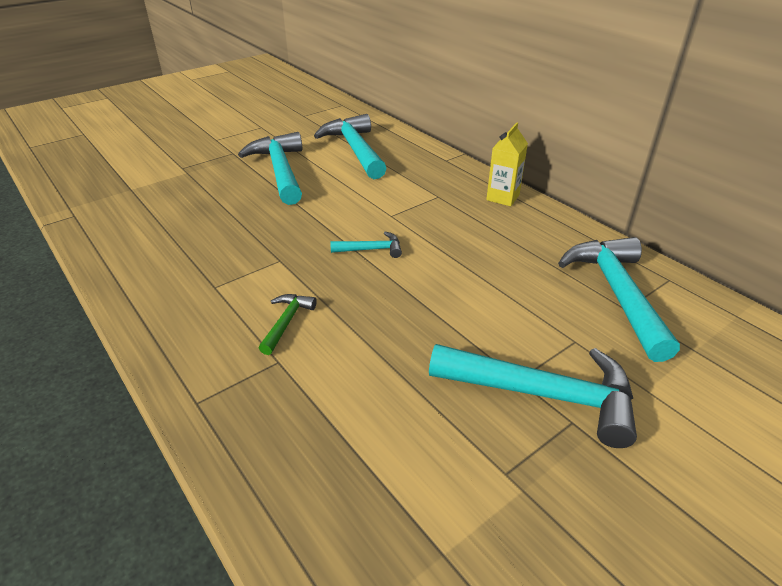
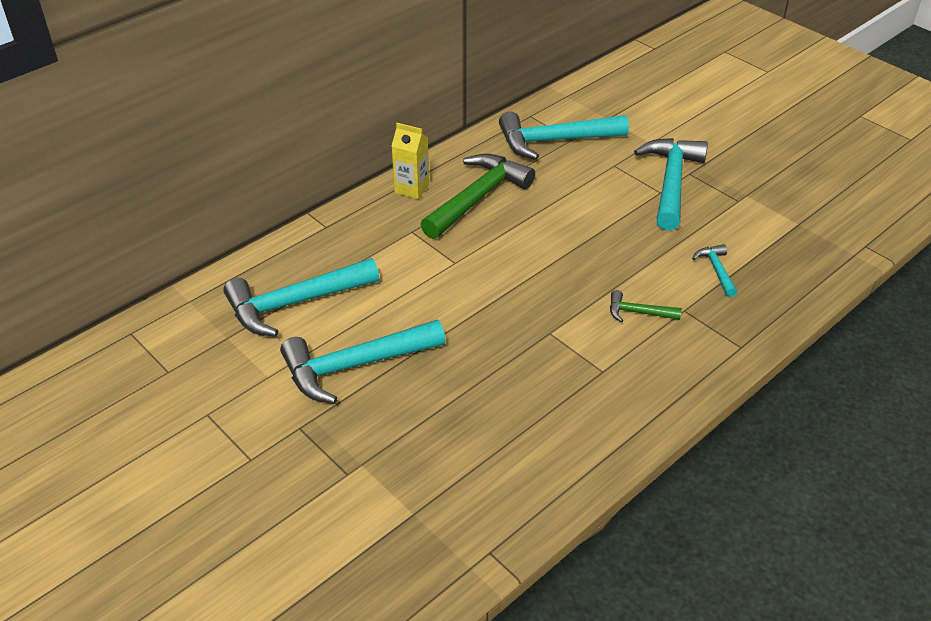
camera: 95 degrees left, 5 degrees up
turquoise hammer [330,231,402,258] -> turquoise hammer moved to [692,244,737,297]
none -> green hammer [420,154,535,239]

